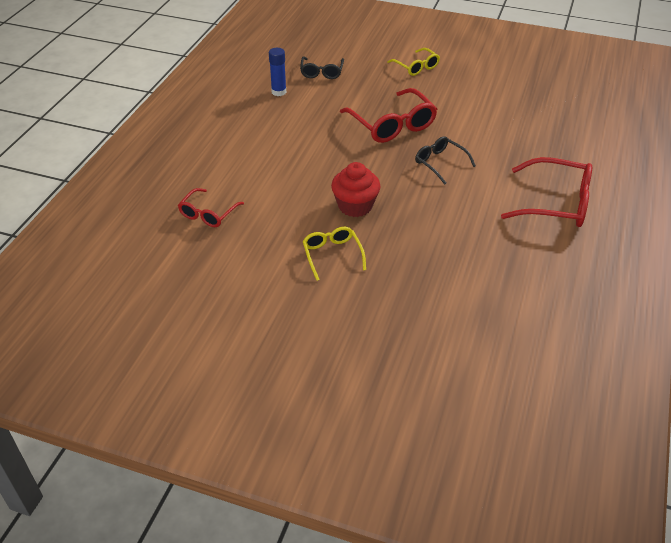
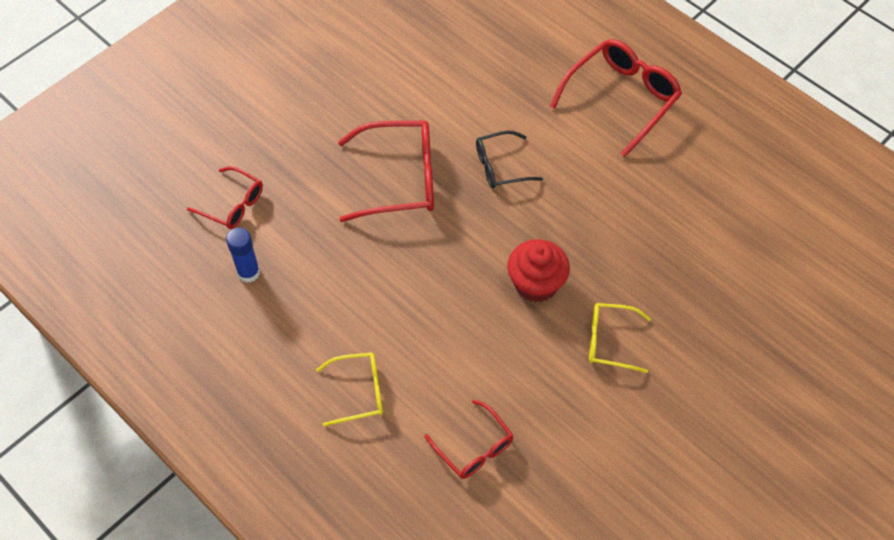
camera: 65 degrees left, 15 degrees up
black glasses [300,56,344,79] -> red glasses [187,166,263,229]
yellow glasses [387,48,440,76] -> yellow glasses moved to [316,352,383,427]

